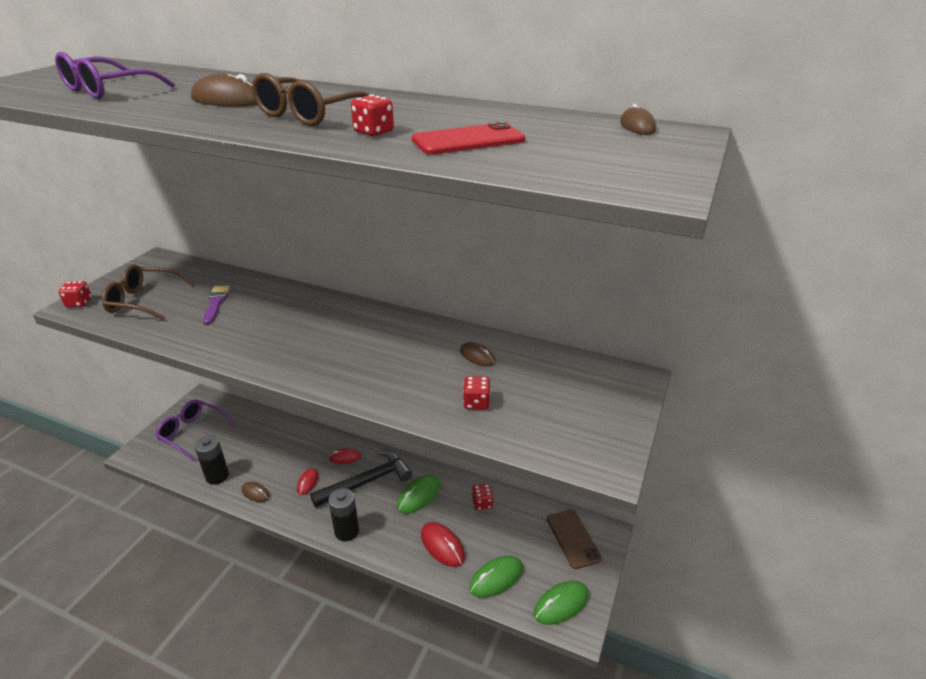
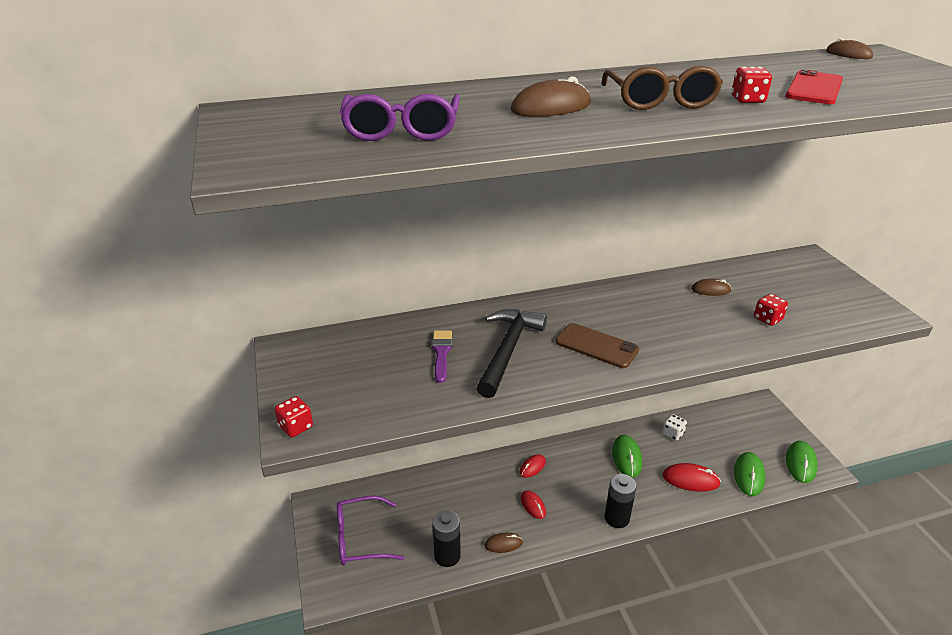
camera: 40 degrees left, 0 degrees up
brown glasses [102,264,195,321] -> none
purple brush [203,286,230,325] -> purple brush turned 45 degrees clockwise [432,330,452,383]
black hammer [310,450,412,507] -> black hammer moved to [476,309,547,398]
red dice [472,484,494,510] -> white dice [662,414,687,441]
brown phone [547,509,602,569] -> brown phone moved to [556,323,639,368]

